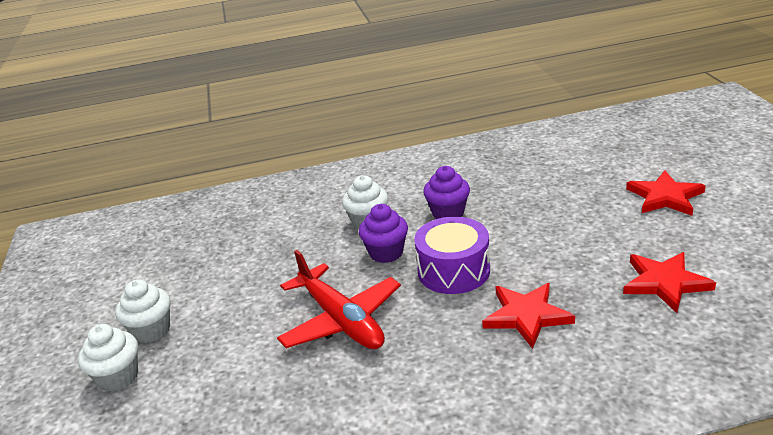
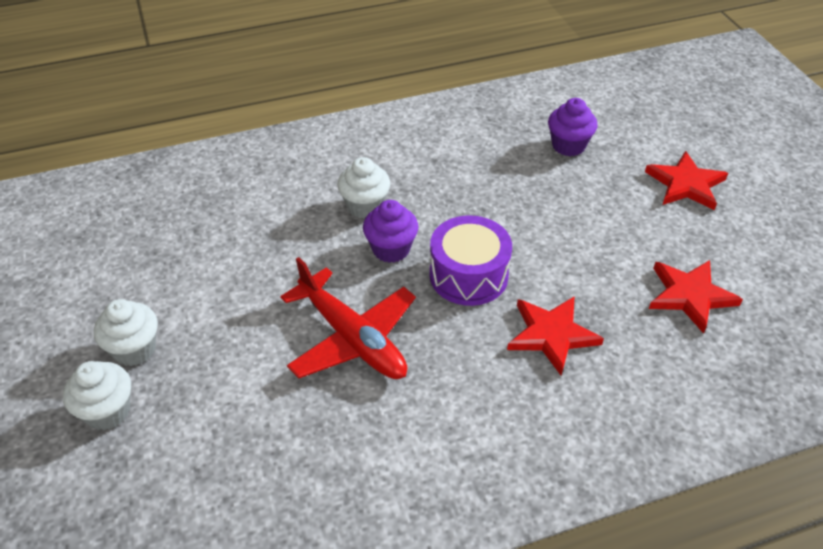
camera: 10 degrees left, 15 degrees up
purple cupcake [423,166,470,219] -> purple cupcake moved to [548,98,598,156]

